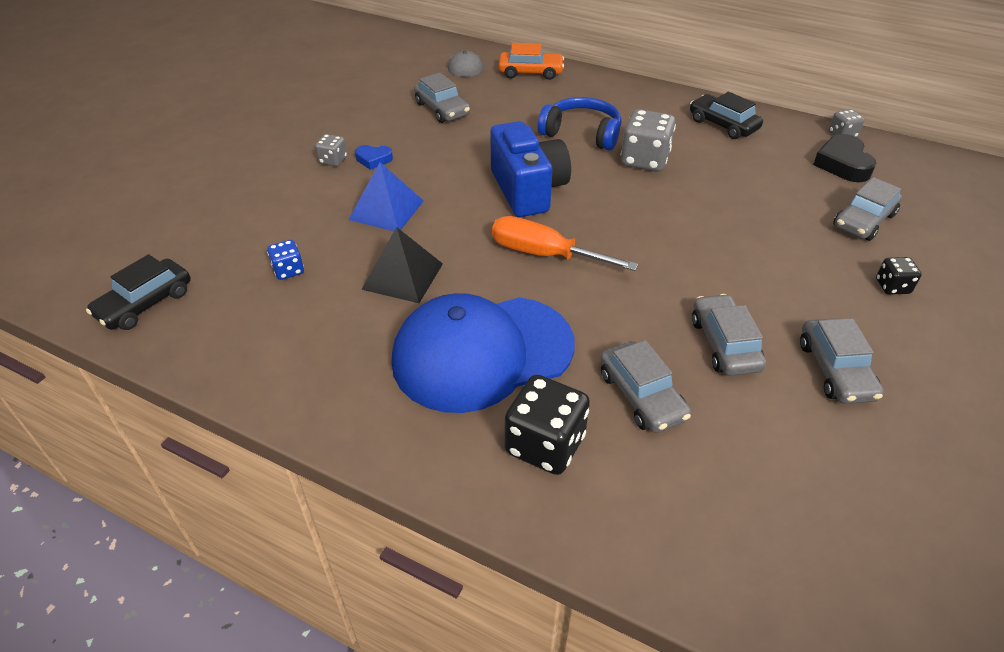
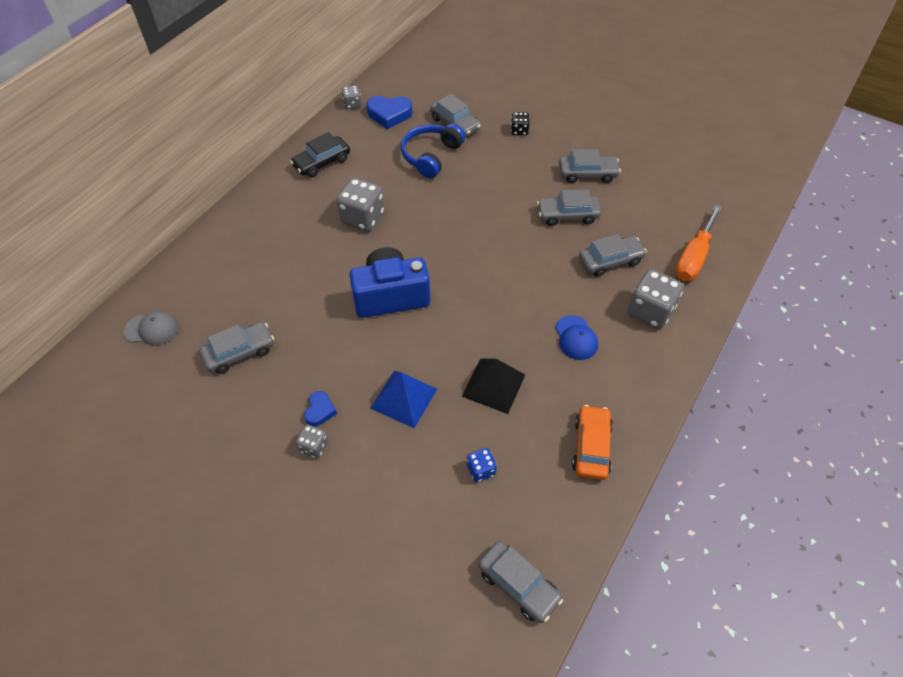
camera: 85 degrees left, 10 degrees up
black car [86,254,191,330] -> grey car [478,541,563,623]
blue cap [392,293,575,413] -> blue cap [555,315,598,360], size x0.42
orange screwdriver [492,216,638,271] -> orange screwdriver moved to [675,205,722,281]
orange car [499,43,564,80] -> orange car moved to [572,405,613,480]
black dice [505,374,590,475] -> grey dice [628,269,683,329]
blue headphones [538,97,622,150] -> blue headphones moved to [401,124,465,178]
black heart [813,134,876,182] -> blue heart [366,96,413,129]

